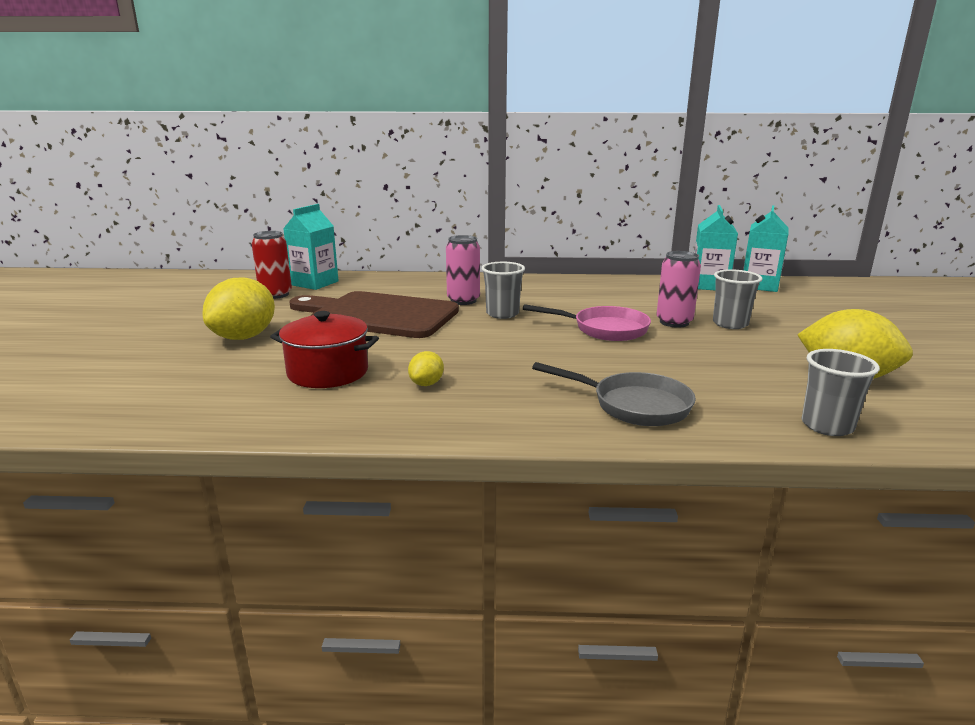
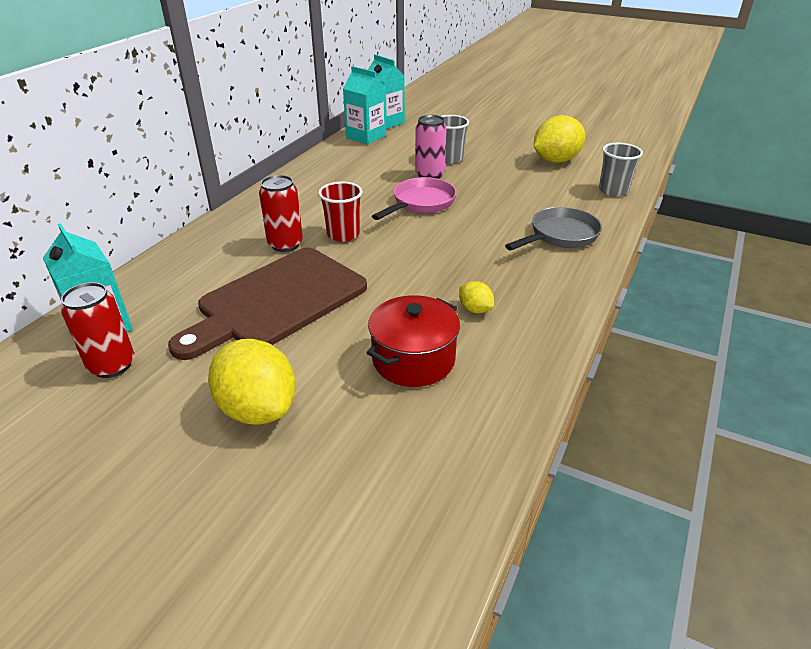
camera: 65 degrees left, 15 degrees up
pink can [446,235,480,305] -> red can [259,175,303,252]
grey cup [481,262,525,319] -> red cup [318,182,363,242]

